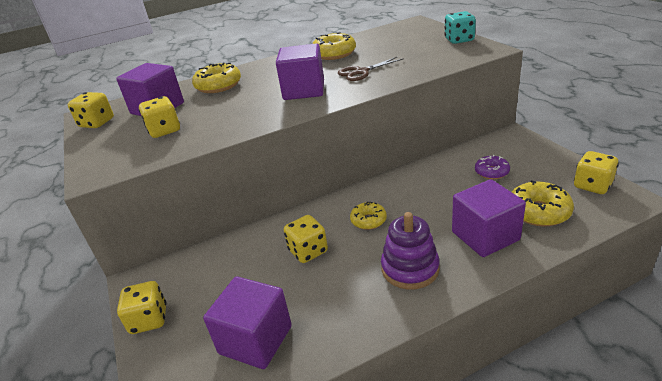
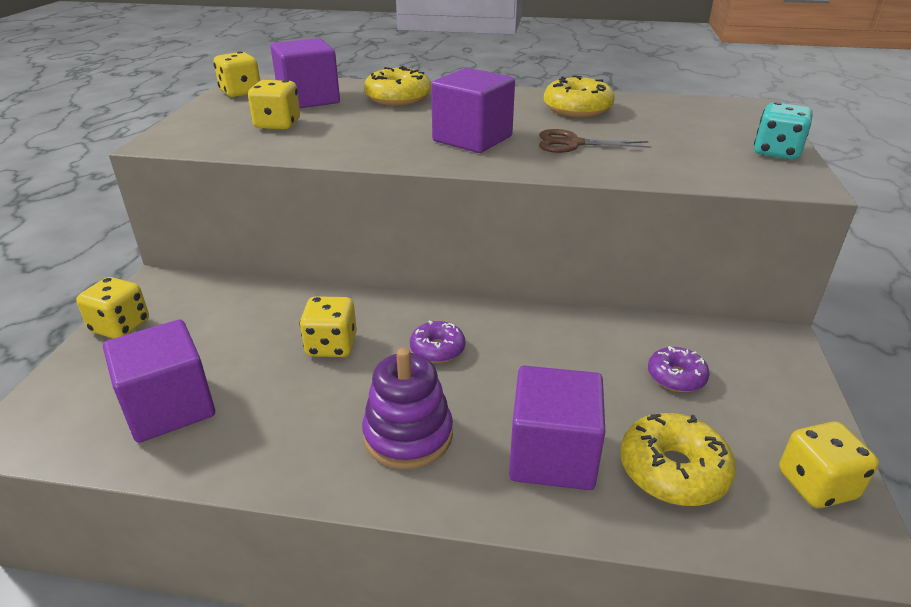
camera: 30 degrees right, 0 degrees up
yellow donut [350,202,387,230] -> purple donut [410,321,465,363]

